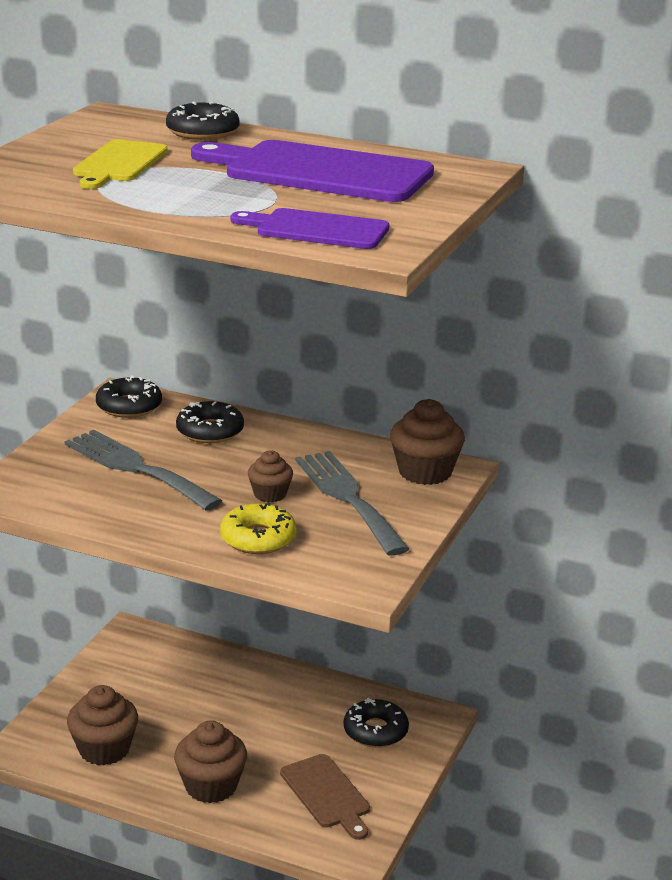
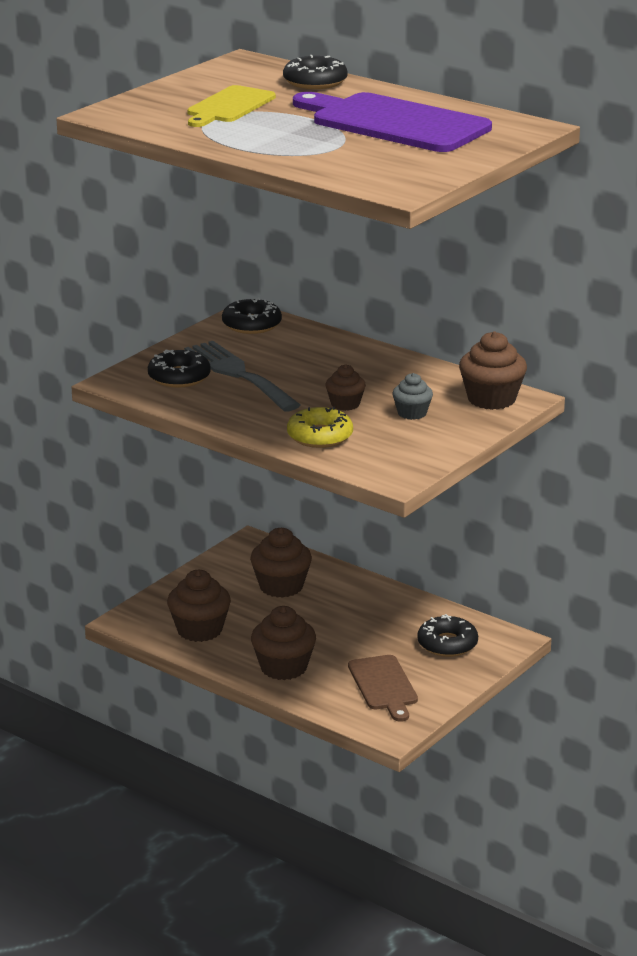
camera: 15 degrees right, 0 degrees up
black donut [176,401,244,443] -> black donut moved to [148,349,211,388]
purple cutting board [231,208,389,249] -> none
grey fork [295,451,409,556] -> grey cupcake [392,373,433,420]
none -> brown cupcake [250,528,312,598]

